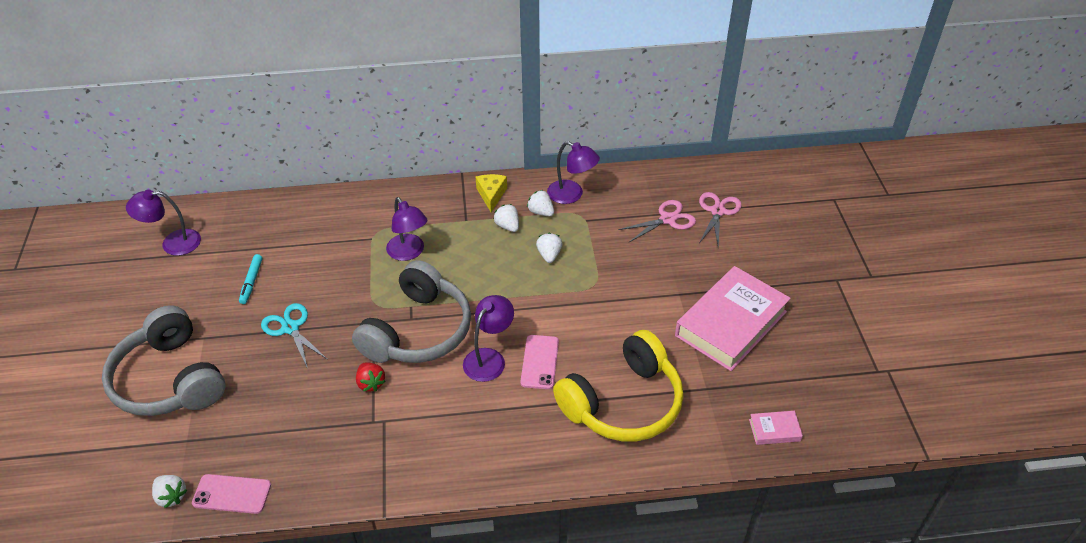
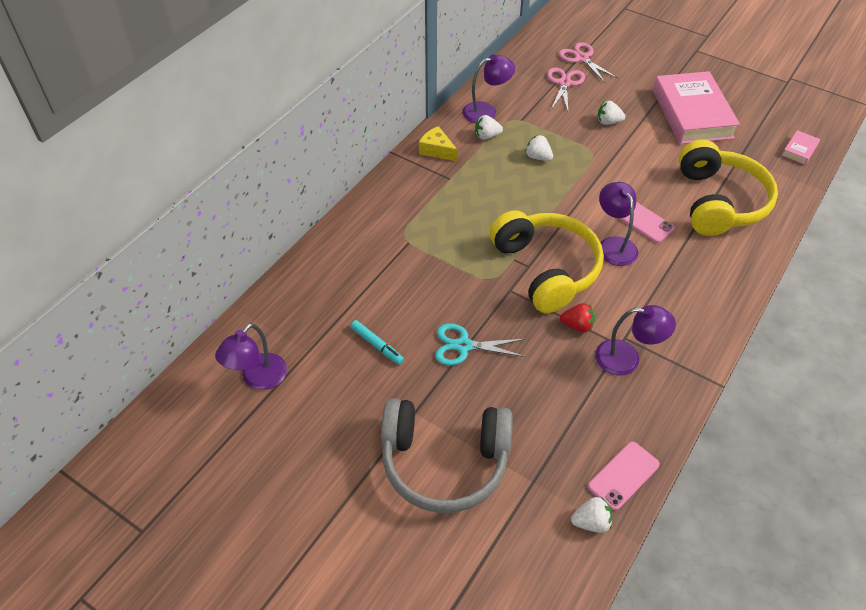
camera: 50 degrees left, 5 degrees up
grey headphones [352,260,471,363] -> yellow headphones [490,210,604,313]
purple lamp [386,197,428,261] -> purple lamp moved to [595,305,676,376]
white strawberry [493,204,519,232] -> white strawberry moved to [597,101,625,125]

